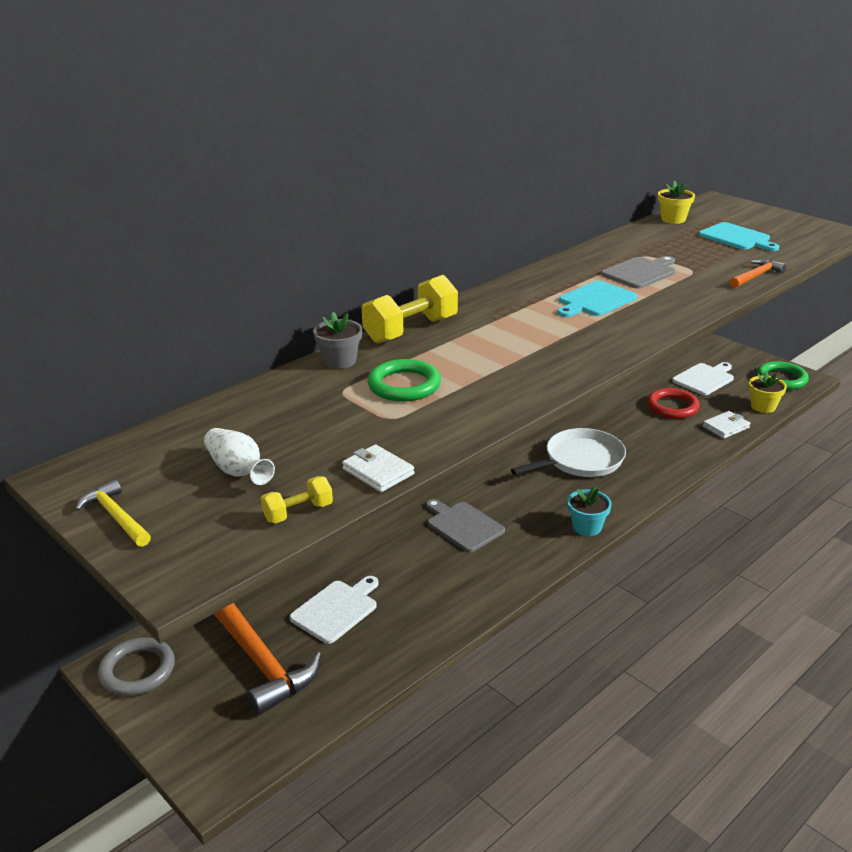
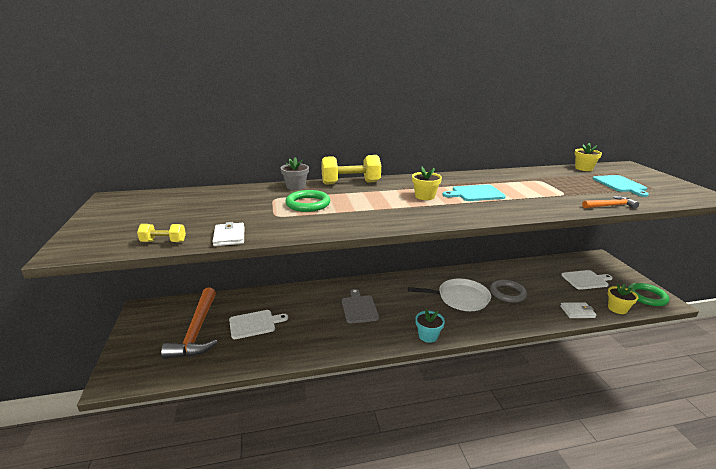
camera: 30 degrees right, 5 degrees down
yellow hammer [75,480,151,547] -> none
grey ring [98,637,175,696] -> grey ring moved to [490,280,527,303]
white vase [204,428,275,485] -> none
grey cutting board [601,256,675,289] -> none
red ring [647,388,700,419] -> none
none -> yellow flower pot [412,167,442,200]

